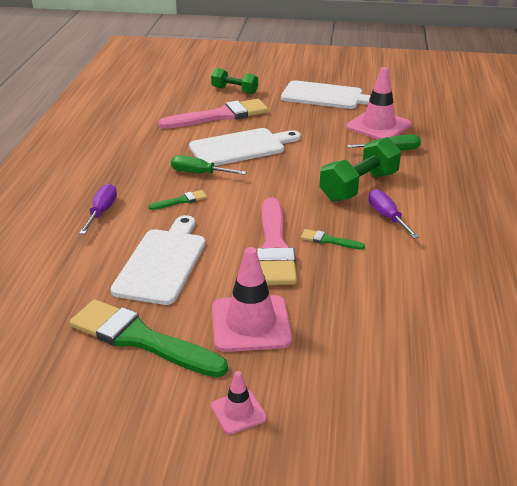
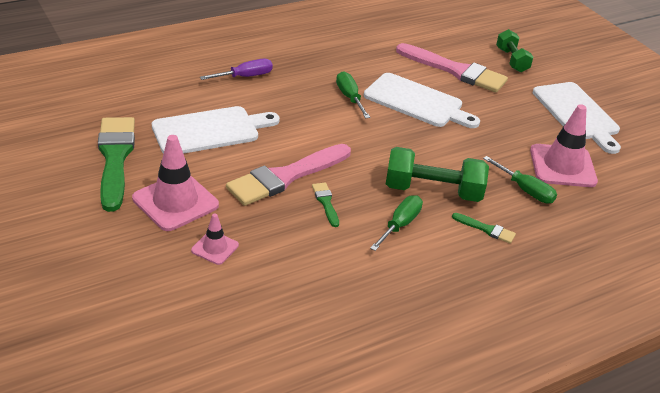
camera: 50 degrees right, 5 degrees up
green brush [149,190,207,210] -> green brush moved to [452,213,516,243]
pink traffic cone [211,371,267,434] -> pink traffic cone moved to [191,213,239,265]
purple screwdriver [368,189,419,239] -> green screwdriver [370,195,423,251]

